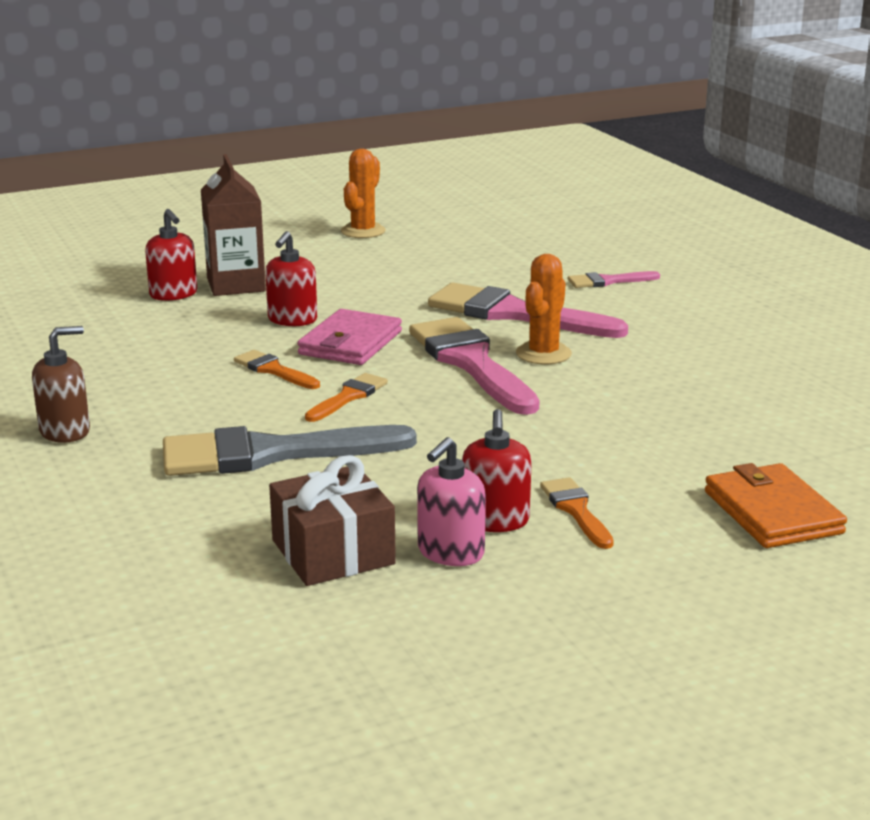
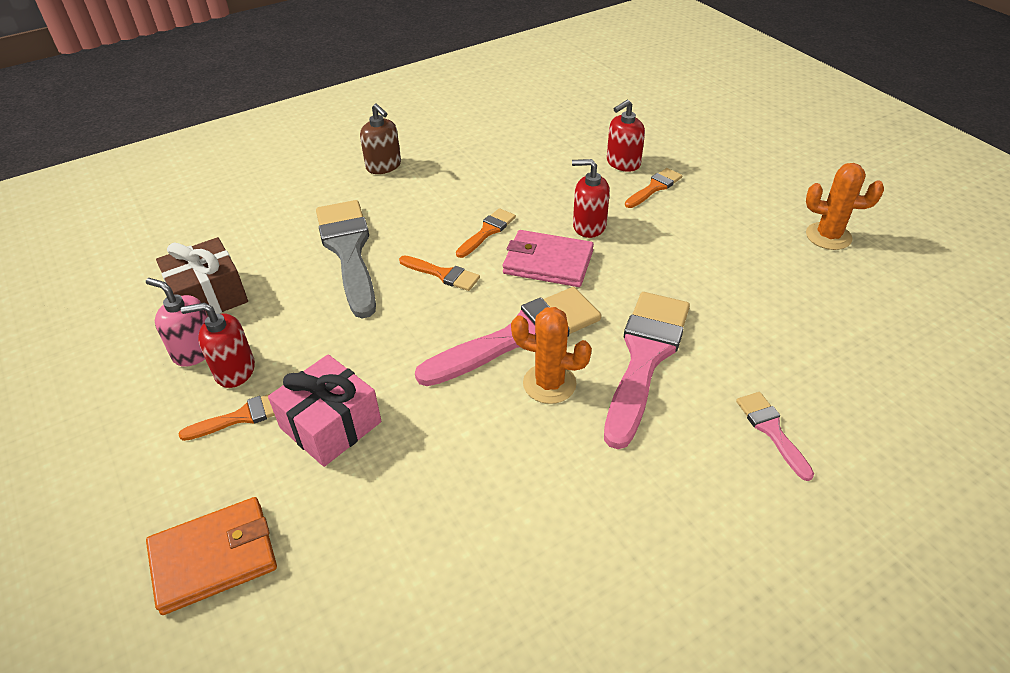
camera: 85 degrees right, 20 degrees up
brown carton [201,154,266,296] -> orange brush [625,168,682,208]
none -> pink gift [268,354,381,467]

